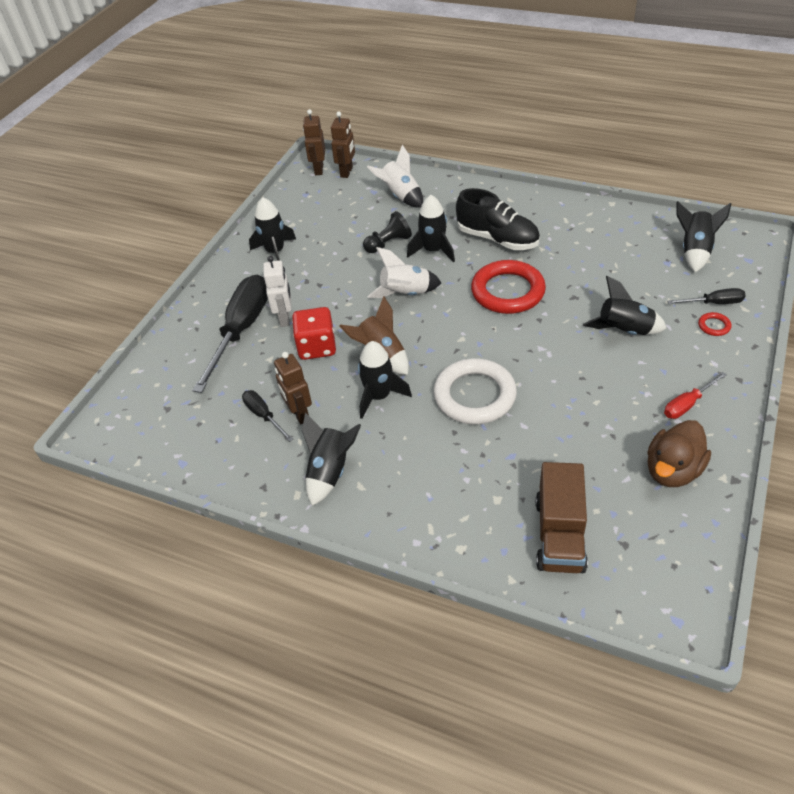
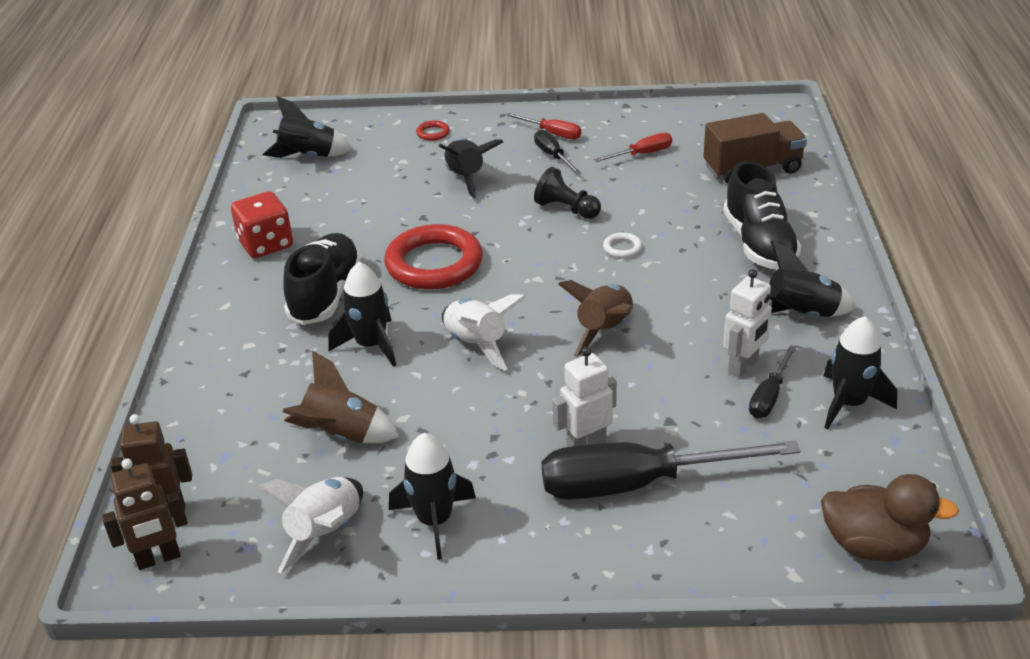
camera: 115 degrees left, 10 degrees down
brown robot [274,352,312,424] -> white robot [723,269,772,378]
red dice [292,307,336,360] -> red dice moved to [231,191,293,258]
black rocket [358,341,412,419] -> black rocket moved to [823,316,897,429]
black pawn [363,211,412,253] -> black pawn moved to [534,167,601,219]
white rocket [367,145,423,208] -> white rocket moved to [256,477,363,573]
white ring [433,359,517,424] -> white ring [603,232,642,258], size x0.40
brown duck [647,420,711,487] -> brown duck moved to [821,474,959,562]
black screwdriver [667,288,746,304] -> black screwdriver moved to [534,130,581,174]
none -> brown rocket [282,350,399,443]
none -> red screwdriver [593,133,672,162]
none -> black shoe [723,161,802,269]

